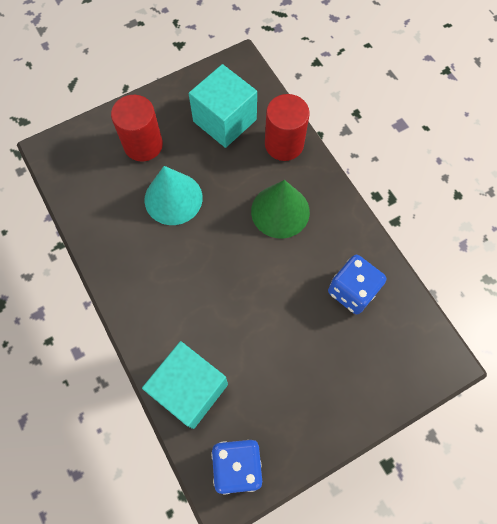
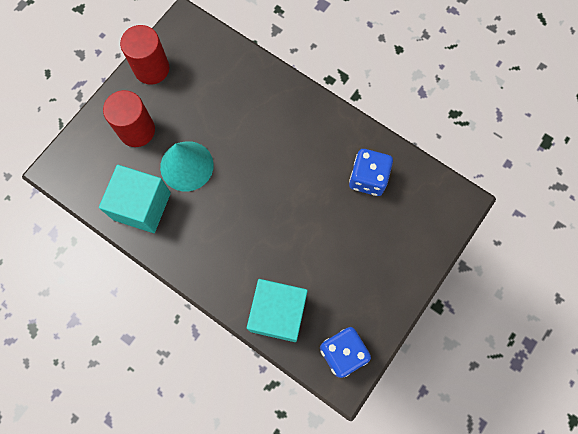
camera: 25 degrees left, 5 degrees up
turquoise cube [189,64,257,148] -> turquoise cube moved to [99,165,171,233]
green cone [251,180,310,239] -> none
red cylinder [265,94,310,161] -> red cylinder moved to [120,25,169,85]

